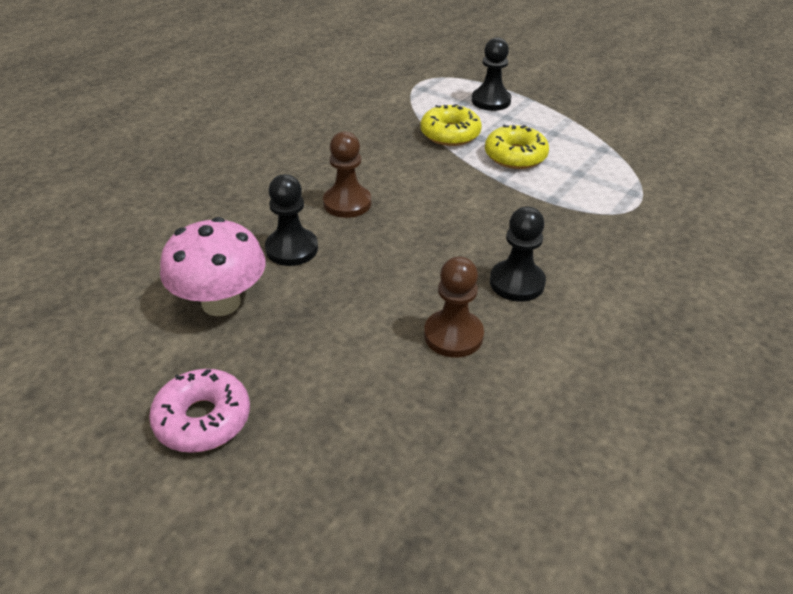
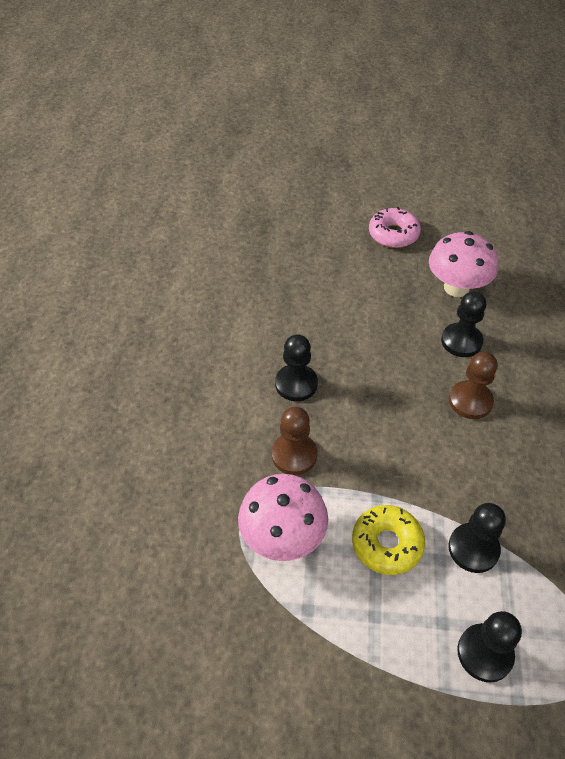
camera: 150 degrees right, 10 degrees up
yellow donut [421,104,482,146] -> black pawn [449,503,506,573]
brown pawn [424,257,484,358] -> brown pawn moved to [272,407,317,475]
none -> pink mushroom [238,474,328,561]

